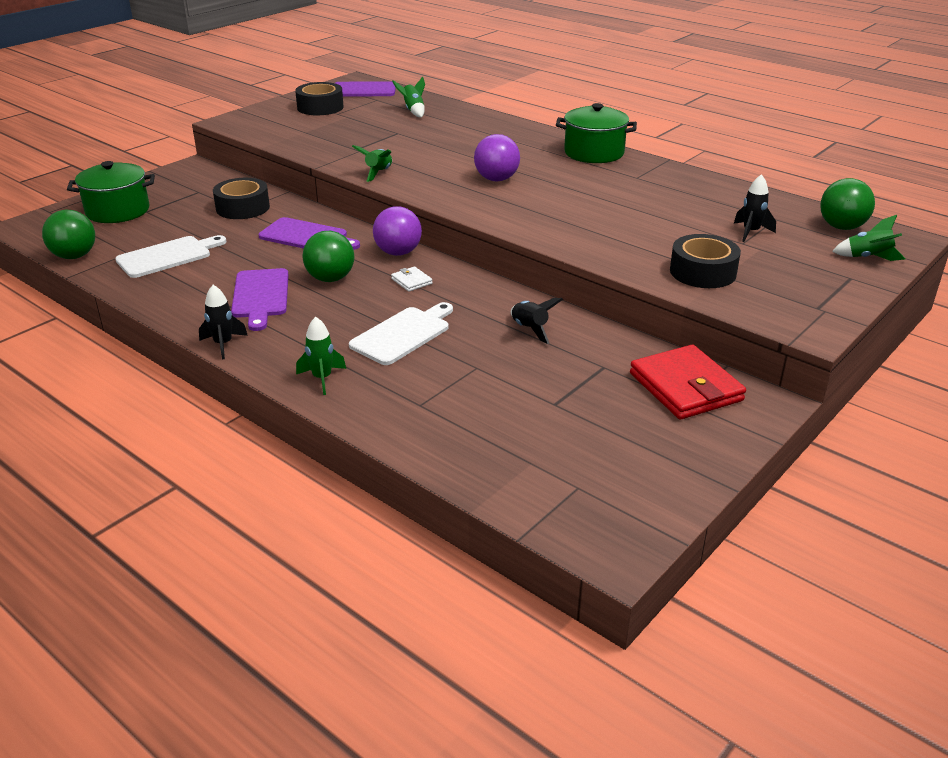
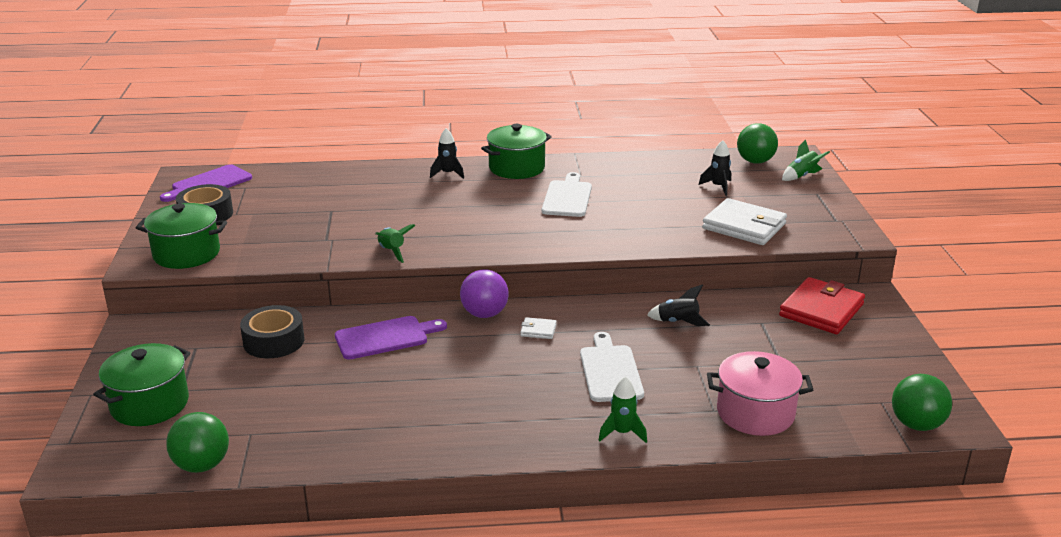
camera: 45 degrees left, 5 degrees down
white cutting board [115,235,227,278] -> white cutting board moved to [542,172,592,217]
black rocket [199,285,248,359] -> black rocket moved to [430,128,464,179]
purple cutting board [231,268,289,331] -> none
green ball [303,231,354,282] -> green ball moved to [892,374,952,431]
green rocket [392,77,425,117] -> none
purple ball [474,134,520,181] -> none
red wallet [630,345,746,419] -> red wallet turned 75 degrees counterclockwise [779,277,865,334]
black tape [670,234,741,288] -> white wallet [702,198,787,245]
none -> green pot [136,203,227,269]
none -> pink pot [707,351,813,436]

